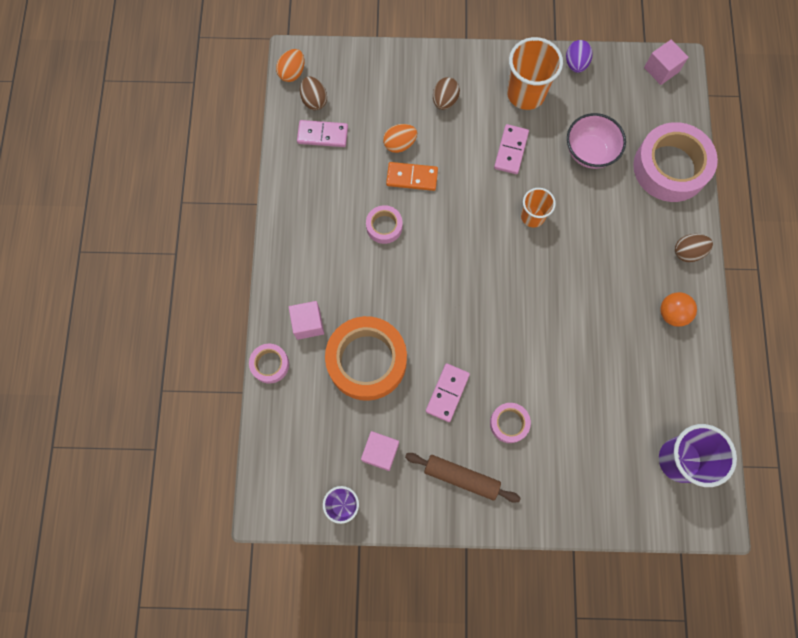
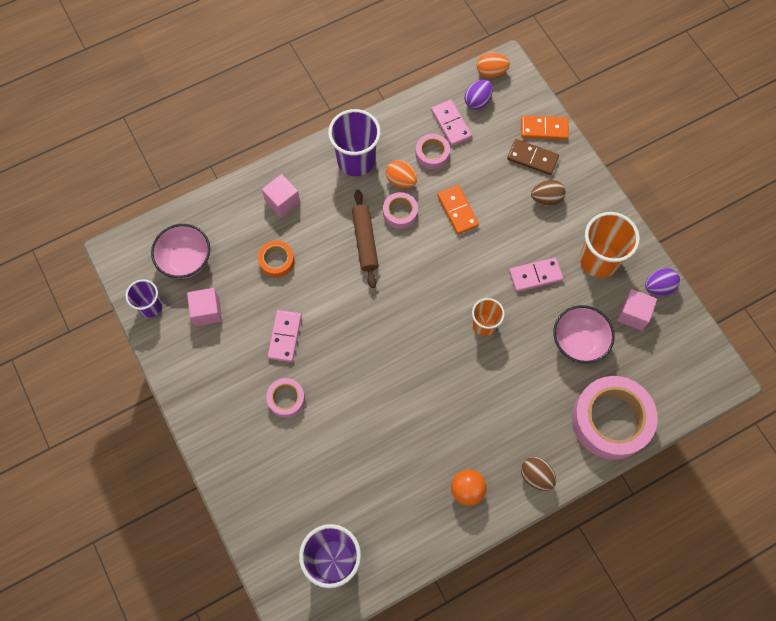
camera: 60 degrees right, 5 degrees down
pink tape [249,344,289,384] -> pink tape moved to [416,134,450,169]
brown egg [300,76,327,110] -> purple egg [465,80,493,110]
orange tape [325,316,407,401] -> orange tape [258,241,295,278], size x0.48
orange egg [383,124,417,153] -> orange egg moved to [385,160,417,188]
brown rolling pin [405,453,521,503] -> brown rolling pin moved to [352,190,379,288]
pink domino [426,363,470,422] -> pink domino turned 75 degrees counterclockwise [268,310,302,362]
pink cube [644,40,688,85] -> pink cube moved to [617,289,657,331]
none -> pink bowl [151,224,210,279]
none -> purple cup [328,109,381,176]
none -> brown domino [507,139,559,175]
none -> orange domino [521,115,569,140]

